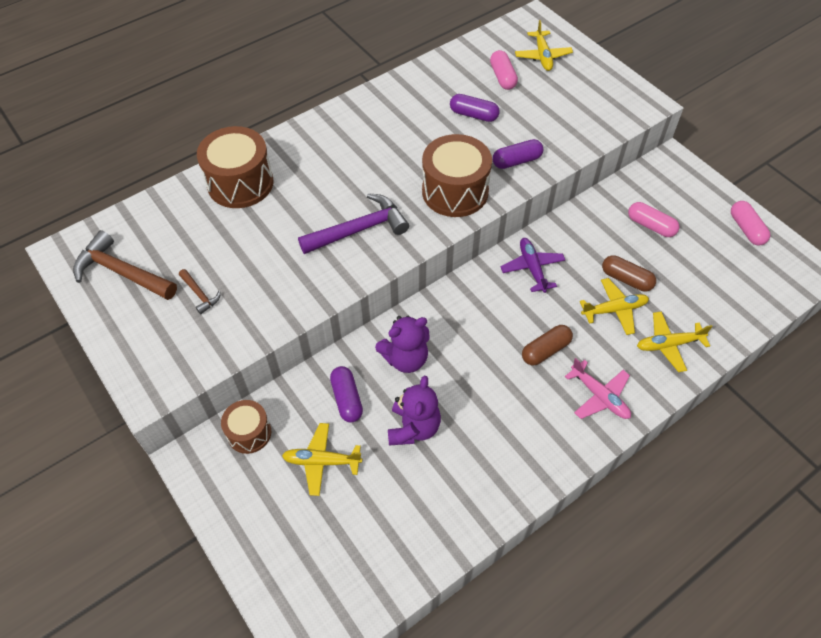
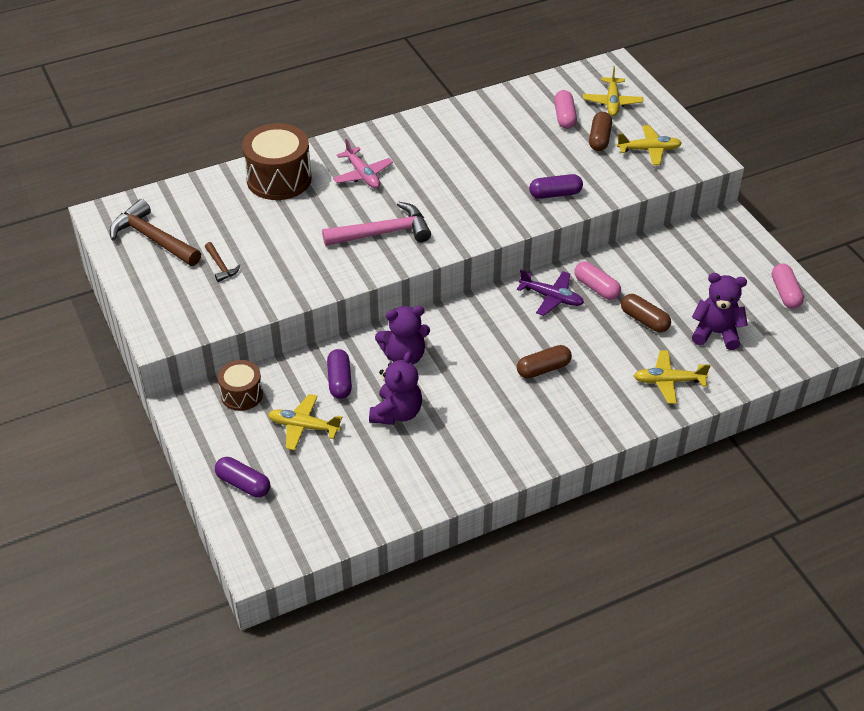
camera: 10 degrees right, 10 degrees down
purple hammer [298,193,409,254] -> pink hammer [322,202,431,246]
brown drum [422,134,492,217] -> none
purple capsule [450,94,500,122] -> purple capsule moved to [215,457,270,498]
purple plane [500,238,565,293] -> purple plane turned 120 degrees clockwise [517,269,584,316]
pink plane [565,358,631,419] -> pink plane moved to [333,139,393,189]
yellow plane [580,278,649,335] -> yellow plane moved to [617,125,682,165]
pink capsule [628,202,679,237] -> pink capsule moved to [574,261,621,300]
none -> brown capsule [589,112,612,151]
none -> purple teddy bear [692,273,748,350]

